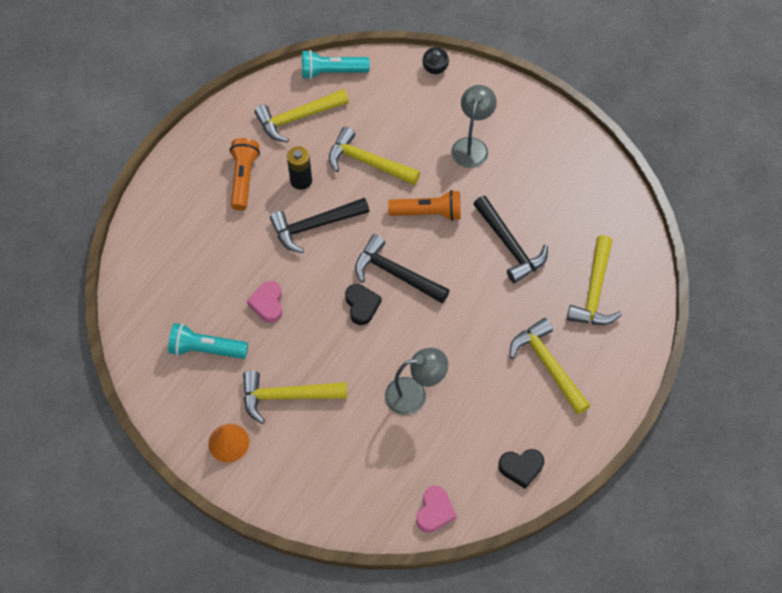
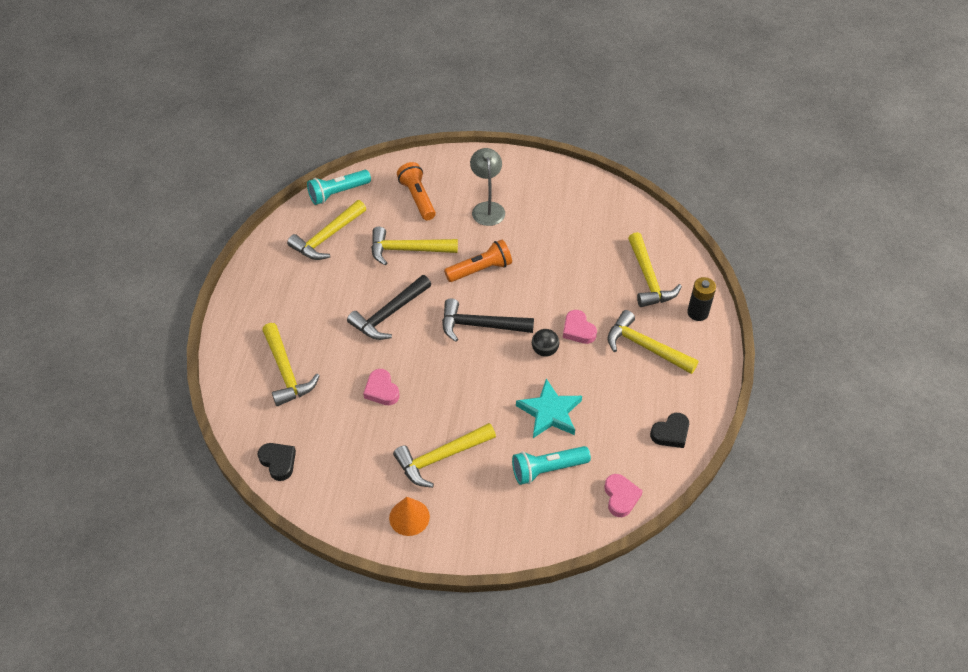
camera: 25 degrees left, 10 degrees down
turquoise flashlight [168,323,248,359] -> turquoise flashlight moved to [512,446,591,485]
orange flashlight [230,138,260,211] -> orange flashlight moved to [397,162,436,220]
black battery [287,146,312,190] -> black battery moved to [687,277,716,321]
black heart [345,284,382,325] -> black heart moved to [258,443,296,481]
grey lamp [385,348,448,415] -> turquoise star [516,379,582,438]
black ball [422,47,449,74] -> black ball moved to [532,329,559,357]
black hammer [473,196,548,283] -> none
none -> yellow hammer [262,323,320,406]
none -> pink heart [563,310,597,344]

